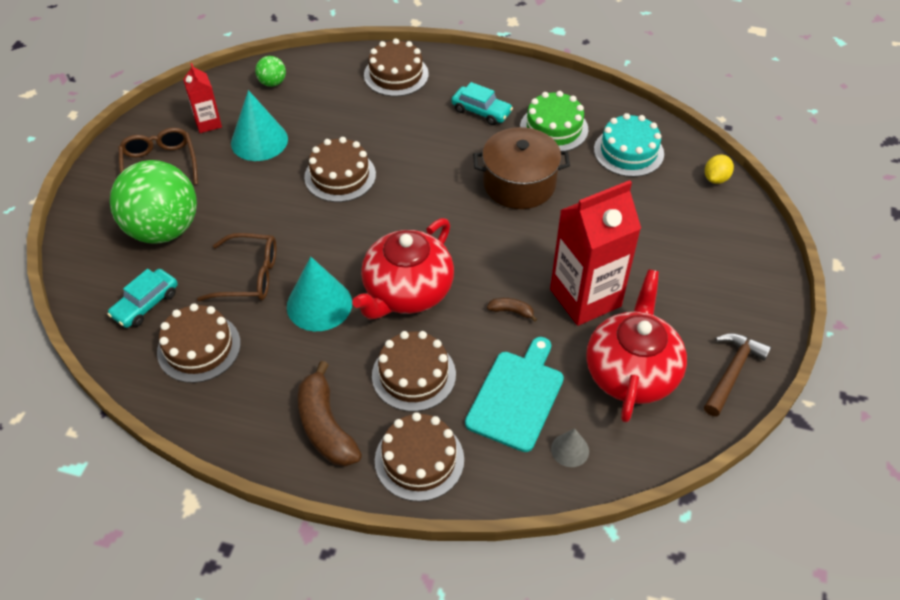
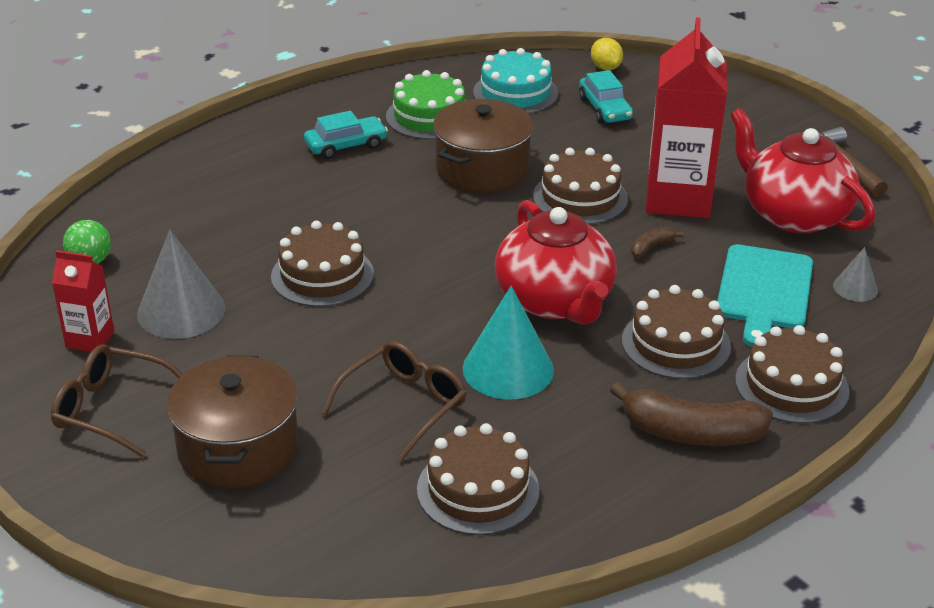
camera: 55 degrees left, 15 degrees down
turquoise car [107,269,178,328] -> turquoise car moved to [579,70,633,123]
green ball [110,160,197,243] -> brown pot [167,355,298,489]
turquoise cone [231,90,288,161] -> grey cone [137,229,225,339]
brown cake [364,38,429,96] -> brown cake moved to [533,148,628,225]
turquoise cutting board [465,337,564,452] -> turquoise cutting board turned 135 degrees counterclockwise [717,244,813,347]

